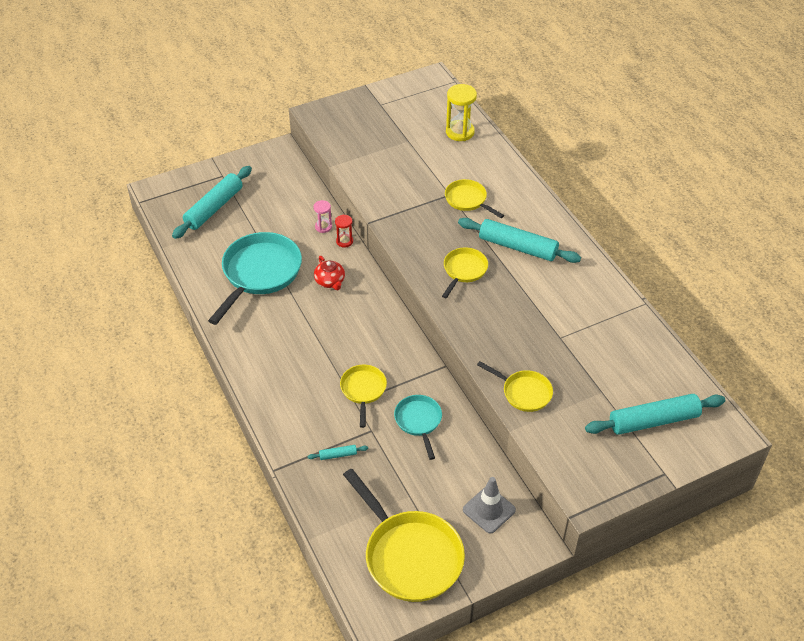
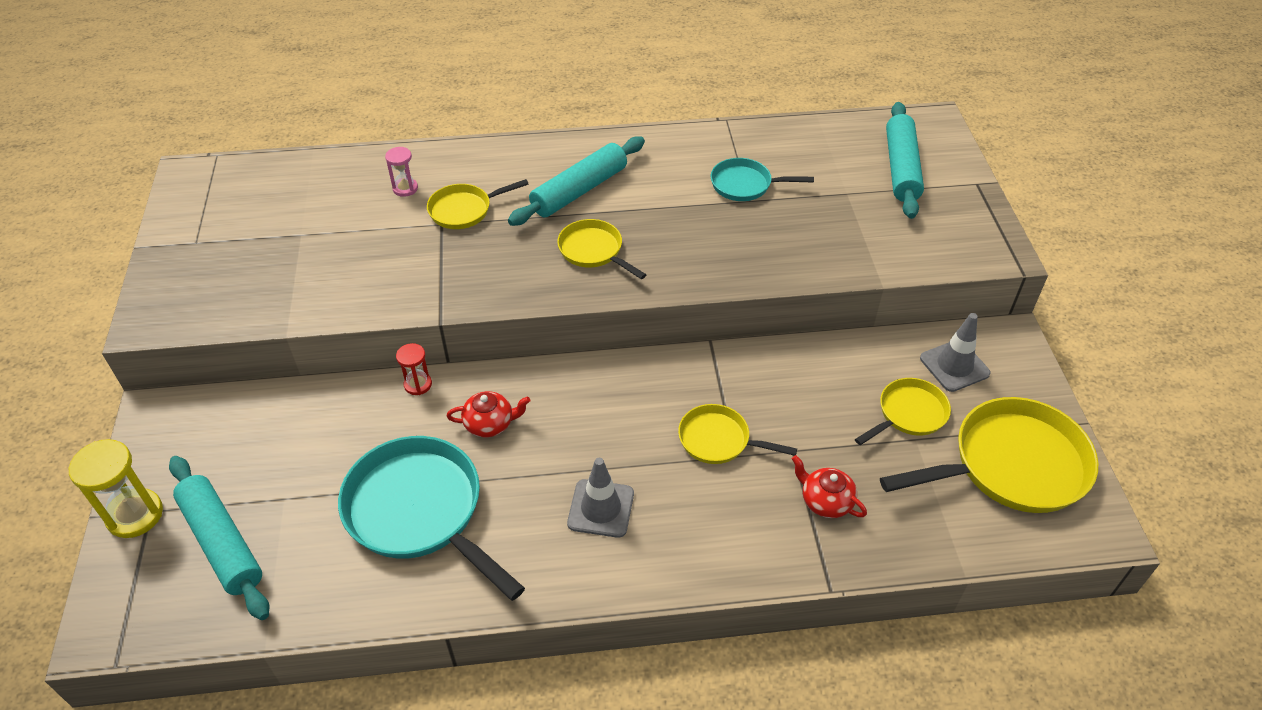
camera: 70 degrees left, 0 degrees up
turquoise rolling pin [308,445,368,460] -> red teapot [792,455,867,518]
pink hourglass [313,200,332,233] -> pink hourglass moved to [385,147,418,197]
turquoise pan [394,395,442,460] -> turquoise pan moved to [711,158,814,201]
yellow hourglass [446,84,477,141] -> yellow hourglass moved to [69,439,163,538]
yellow pan [477,361,553,412] -> yellow pan moved to [855,378,951,445]
none -> grey traffic cone [567,458,634,538]

